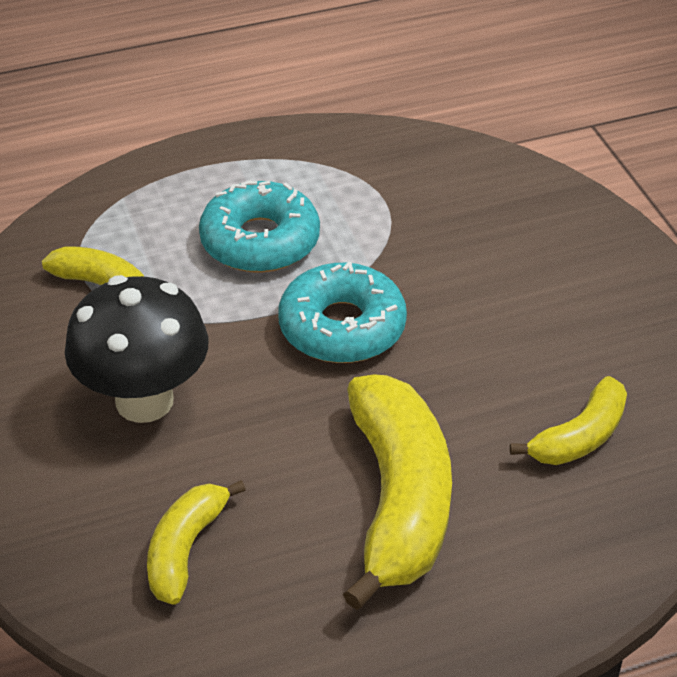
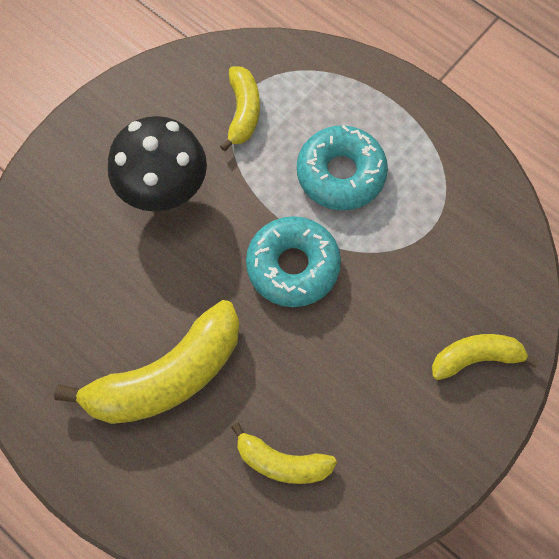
camera: 60 degrees right, 25 degrees up
yellow banana [147,480,246,605] -> yellow banana moved to [432,334,539,380]

